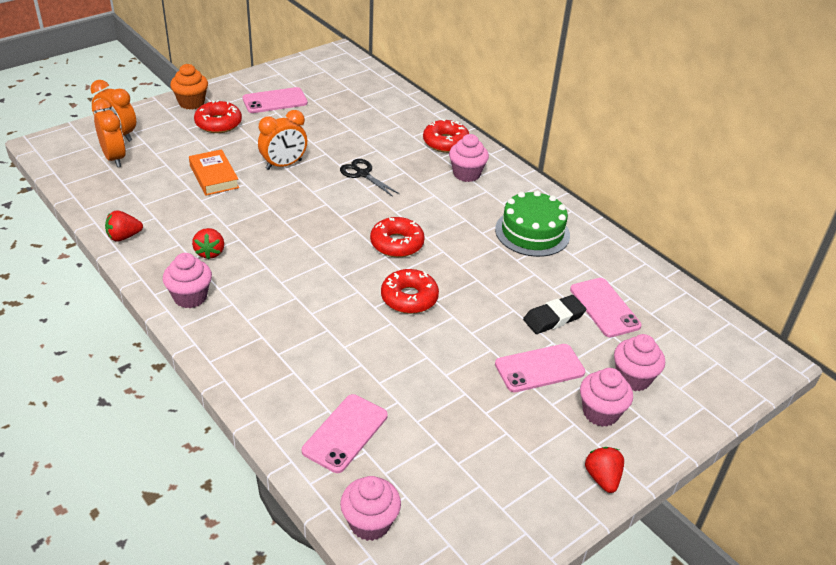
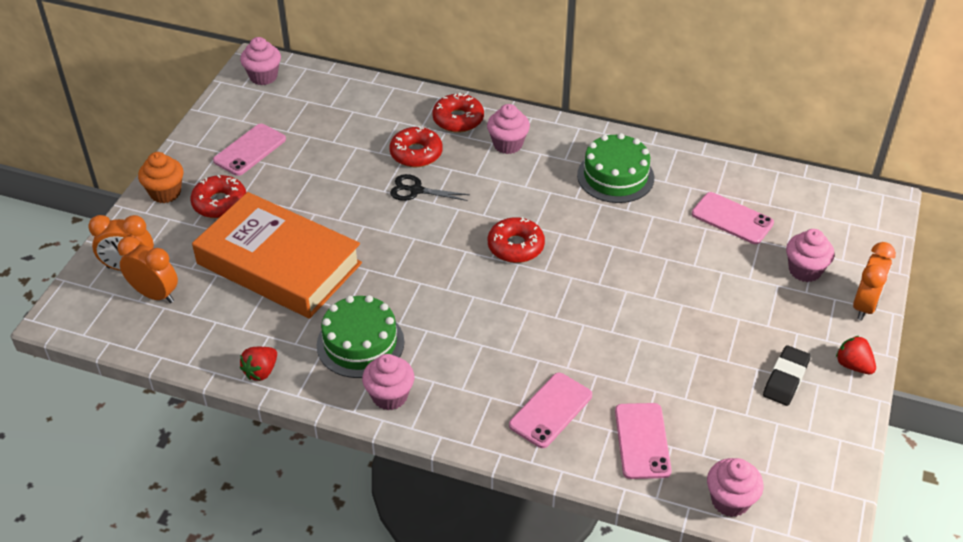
camera: 30 degrees left, 5 degrees up
orange book [189,149,239,196] -> orange book [192,192,362,319], size x2.22
red strawberry [192,228,224,260] -> green cake [317,295,404,378]
orange clock [258,110,307,170] -> orange clock moved to [853,242,896,321]
red donut [381,269,439,314] -> red donut moved to [389,126,443,167]
pink phone [495,344,585,392] -> pink phone moved to [509,373,592,448]
black eraser [523,295,587,334] -> black eraser moved to [763,345,811,406]
pink cupcake [580,368,633,427] -> pink cupcake moved to [240,37,281,85]

